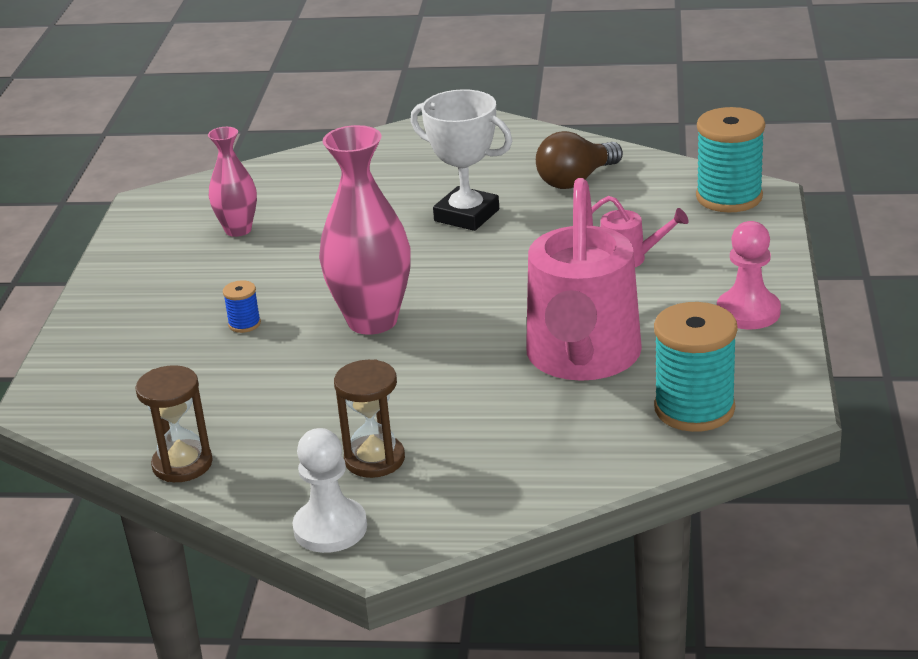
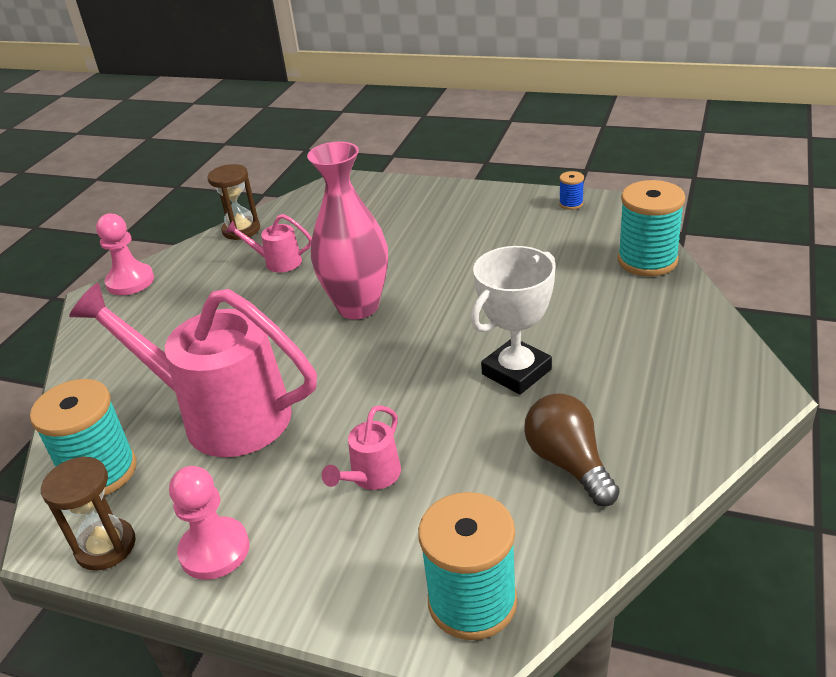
camera: 105 degrees right, 5 degrees up
pink vase [208,127,257,237] -> none
blue spool [223,280,261,333] -> blue spool moved to [559,171,584,210]
white pawn [293,428,367,553] -> pink pawn [96,213,154,295]
brown hourglass [334,360,405,478] -> brown hourglass moved to [41,456,136,571]
none -> pink watering can [225,214,312,273]
none -> turquoise spool [618,180,685,276]

